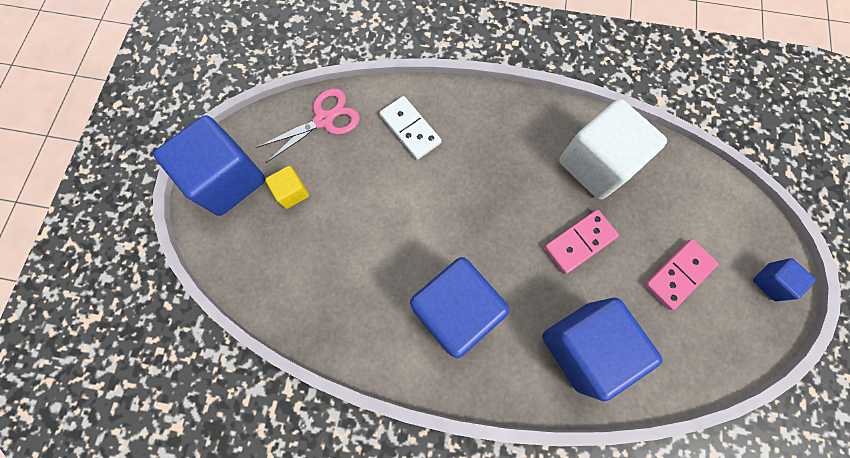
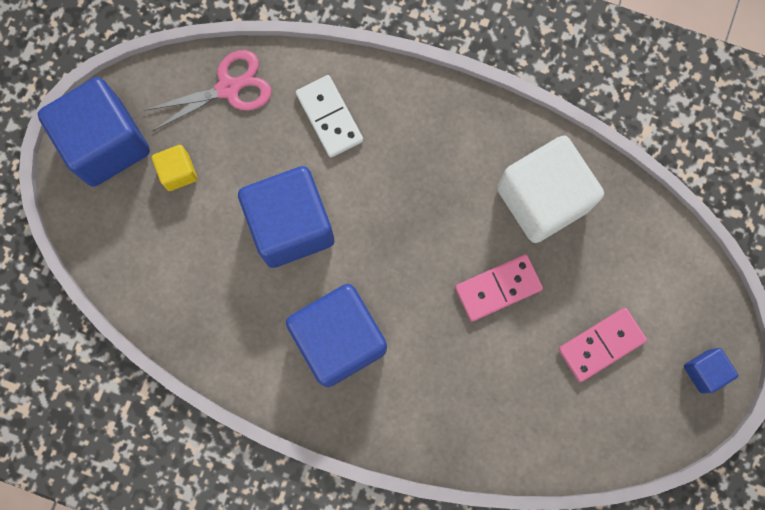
camera: 10 degrees right, 5 degrees up
blue cube [542,297,662,402] -> blue cube moved to [238,166,334,268]

